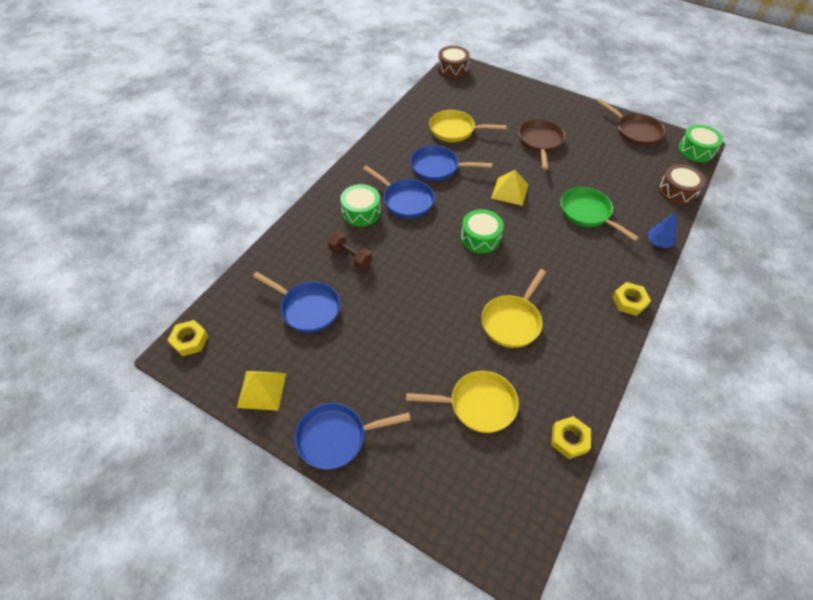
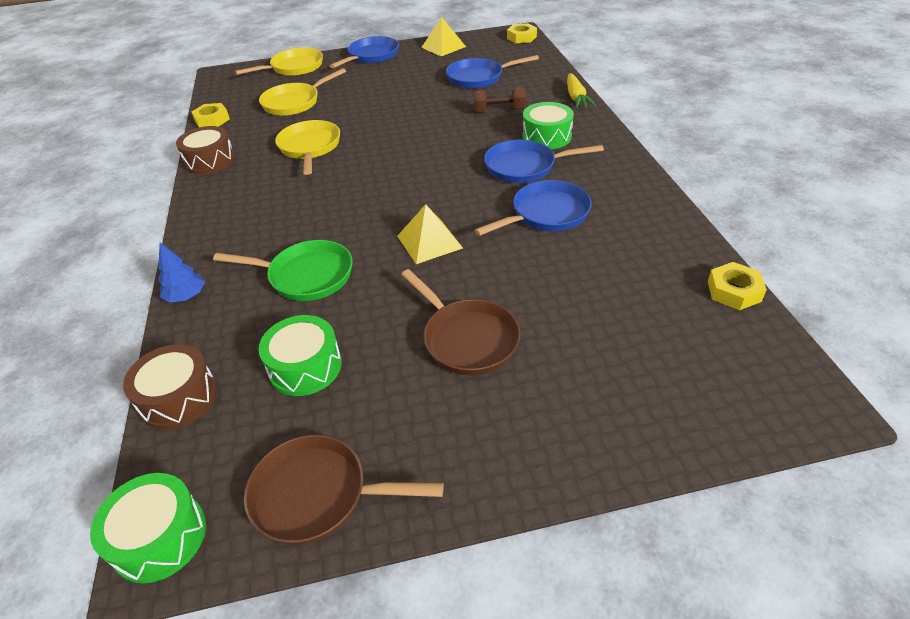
camera: 140 degrees right, 10 degrees down
yellow pan [429,110,507,142] -> yellow pan moved to [235,48,323,76]
brown drum [438,46,470,78] -> brown drum moved to [176,126,235,174]
green drum [461,209,504,253] -> green drum moved to [259,315,342,396]
yellow nut [612,282,651,316] -> yellow nut moved to [708,262,767,310]
none -> yellow carrot [567,73,596,108]

